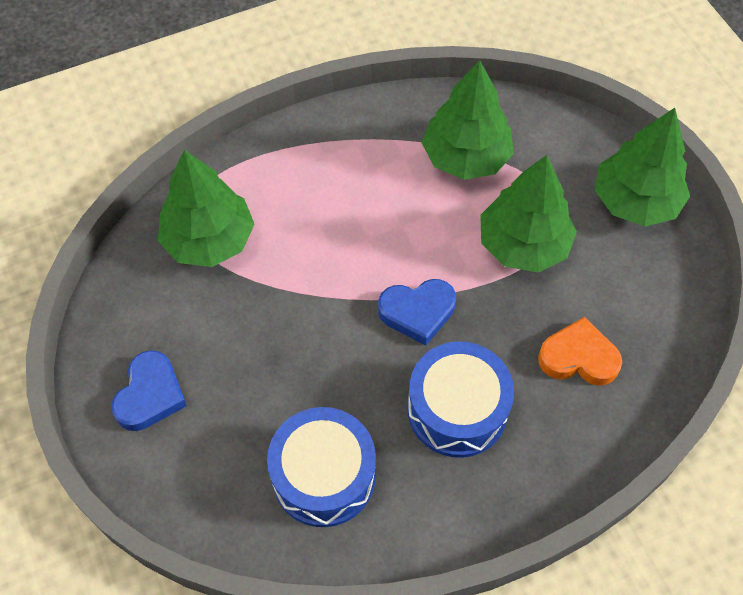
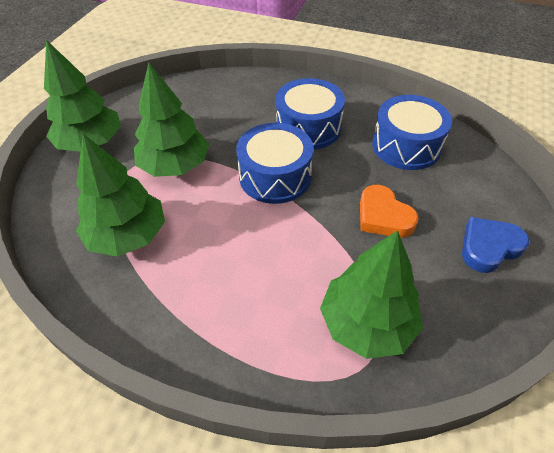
camera: 135 degrees left, 10 degrees down
blue heart [378,279,456,346] -> blue drum [236,123,313,204]
orange heart [538,317,623,385] -> orange heart moved to [360,185,419,238]

